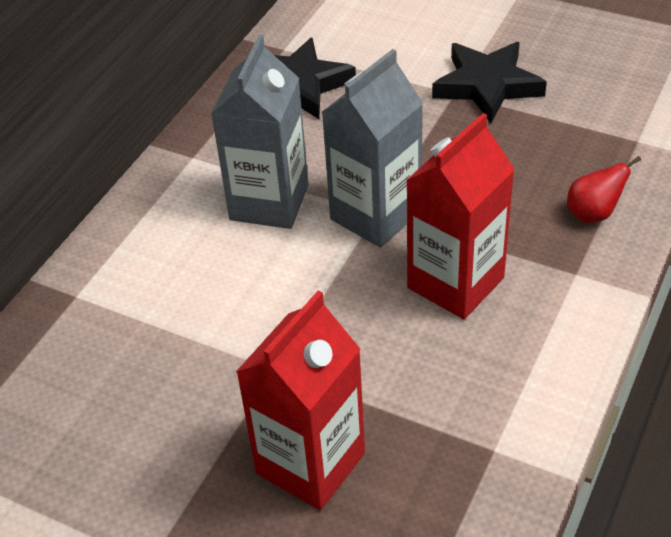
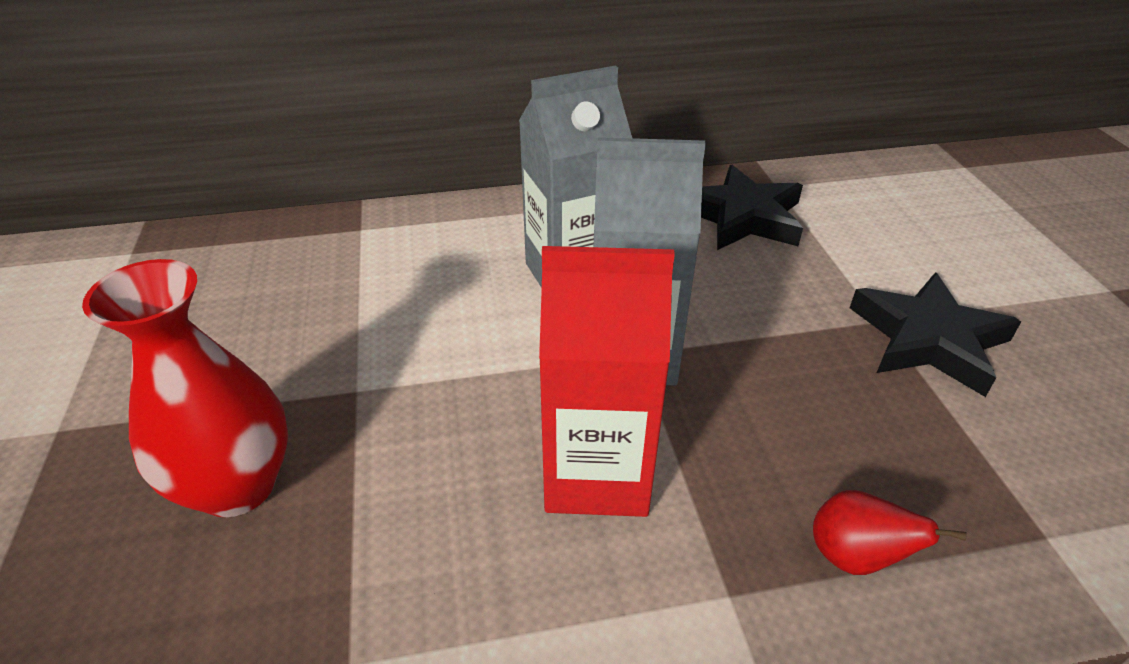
camera: 50 degrees right, 5 degrees down
red carton [236,291,365,510] -> red vase [82,259,288,517]

